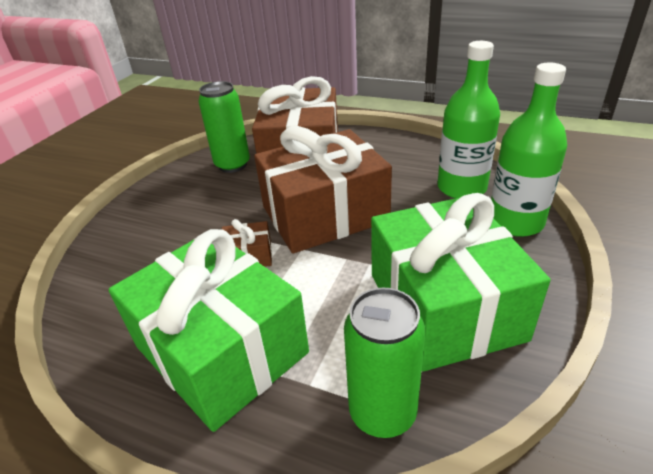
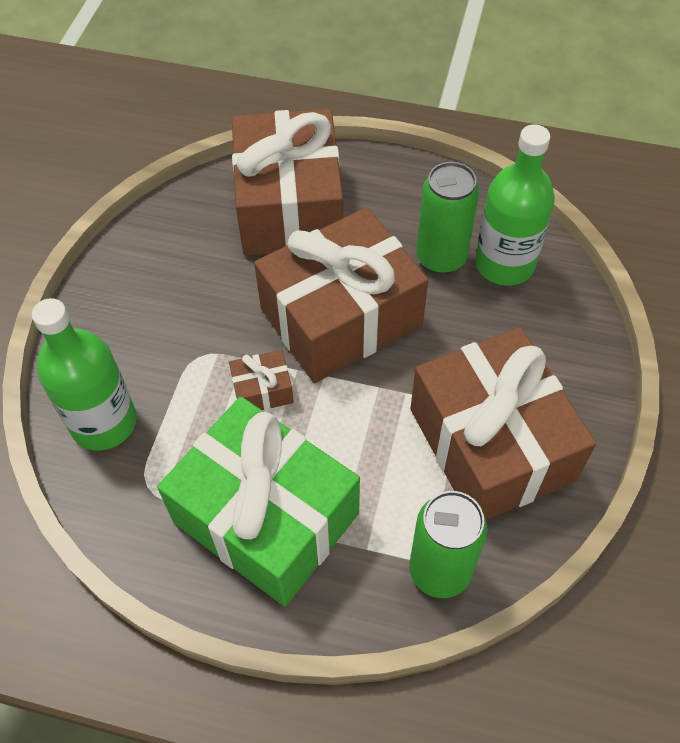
camera: 10 degrees left, 20 degrees up
green can [199,81,250,173] -> green can moved to [416,162,479,274]
green gift [371,193,550,371] -> brown gift [410,327,596,520]
green bottle [491,63,567,237] -> green bottle moved to [32,298,137,450]

